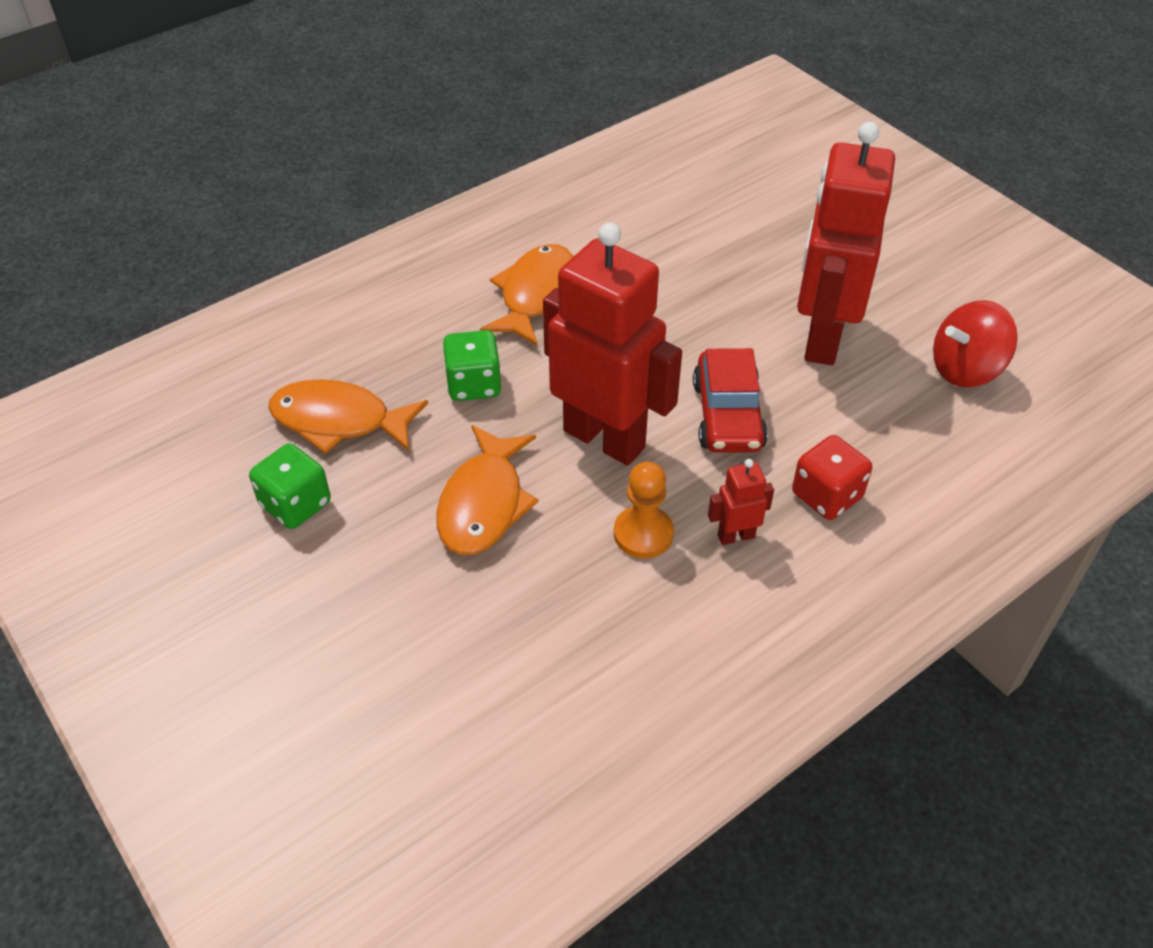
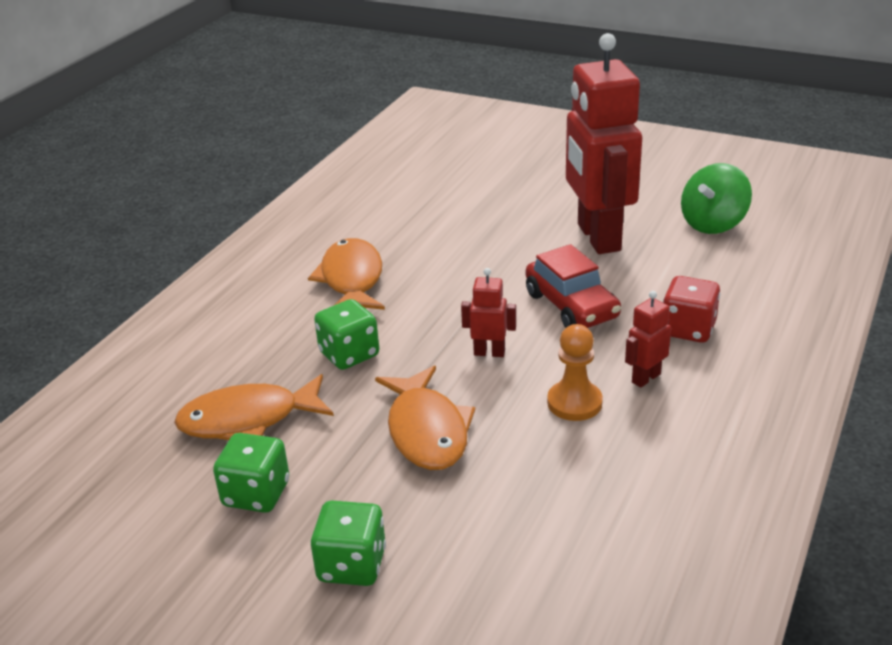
camera: 25 degrees left, 15 degrees down
red robot [543,223,682,466] -> red robot [461,268,516,357], size x0.41
red spinning top [933,300,1018,387] -> green spinning top [681,163,752,234]
none -> green dice [311,501,386,586]

